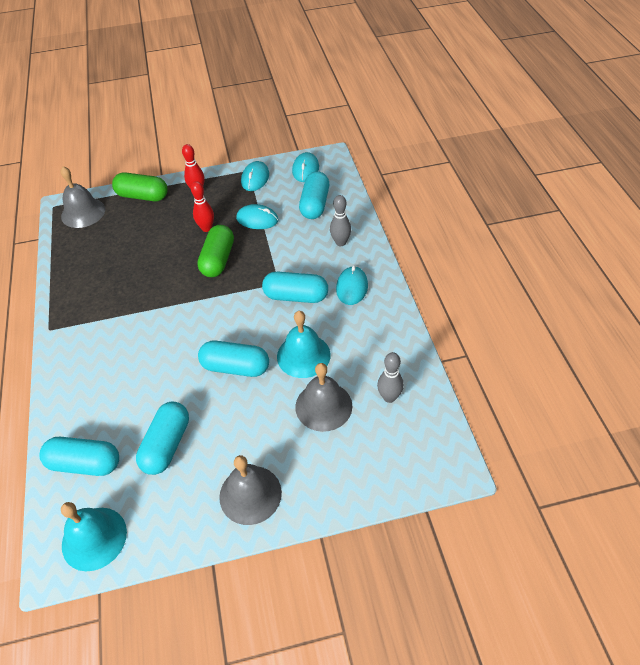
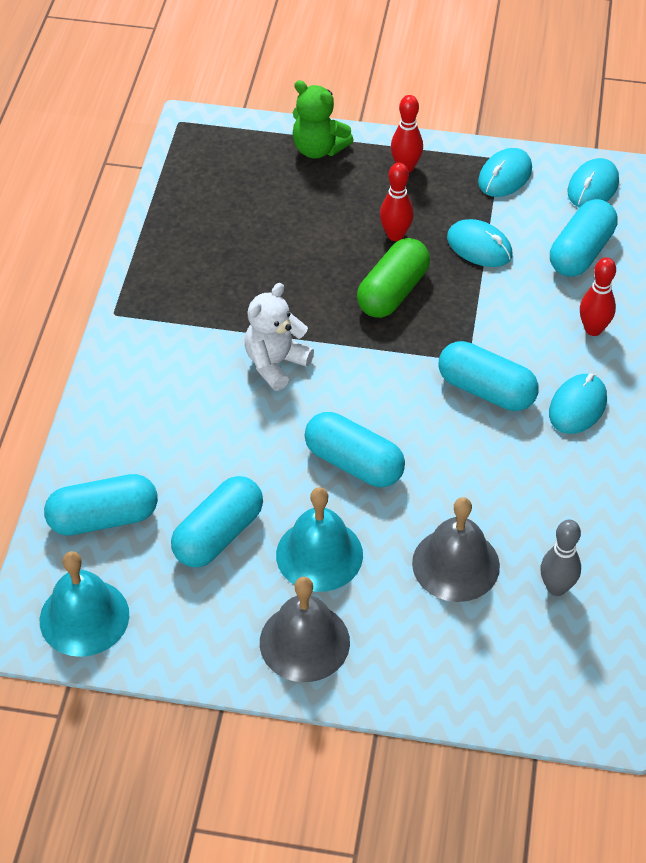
camera: 20 degrees right, 0 degrees up
turquoise capsule [39,437,119,476] -> turquoise capsule turned 45 degrees counterclockwise [44,474,158,536]
grey bell [60,166,105,228] -> none
green capsule [112,172,168,201] -> green teddy bear [292,80,354,159]
turquoise bell [277,311,331,378] -> turquoise bell moved to [276,487,363,592]
grey bowling pin [330,195,351,246] -> red bowling pin [580,257,616,336]
none -> white teddy bear [245,283,314,391]

